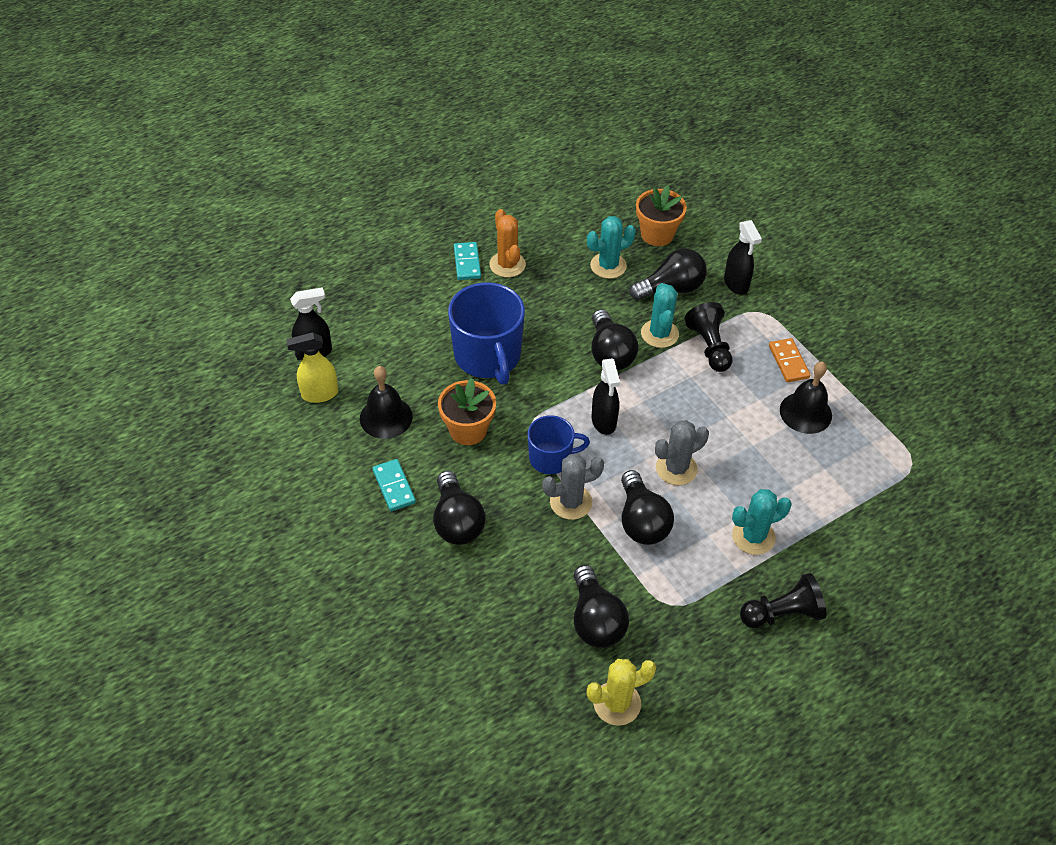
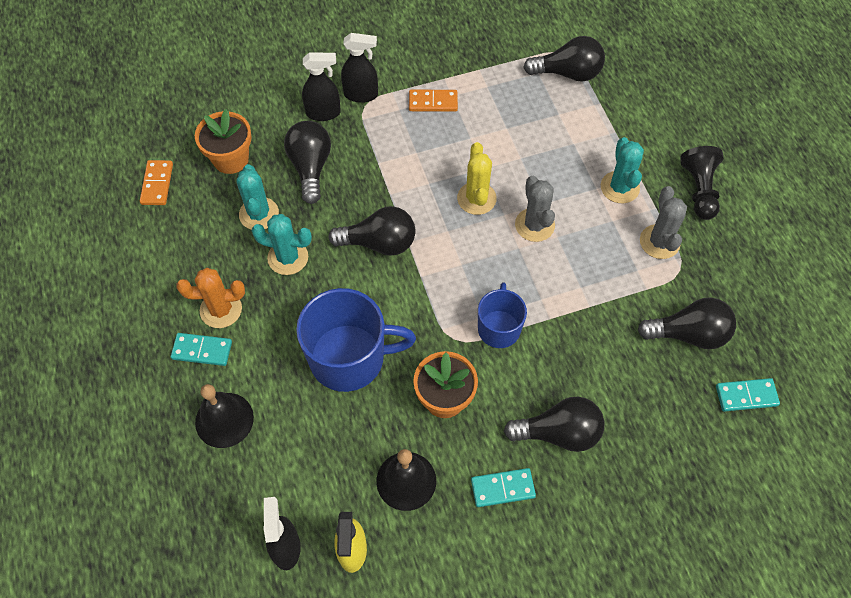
camera: 75 degrees left, 10 degrees up
grey cactus [542,454,604,520] -> grey cactus moved to [640,186,687,259]
yellow cactus [586,659,656,726] -> yellow cactus moved to [457,142,497,215]
black spray bottle [592,359,620,435] -> black spray bottle moved to [341,33,378,103]
black light bulb [621,470,674,545] -> black light bulb moved to [523,36,605,82]
turquoise cactus [641,283,679,348] -> turquoise cactus moved to [251,214,312,275]
black pawn [684,302,733,372] -> none
black bell [780,361,832,434] -> black bell moved to [195,384,254,448]
none -> orange domino [140,160,173,205]
none -> turquoise domino [716,378,780,412]

